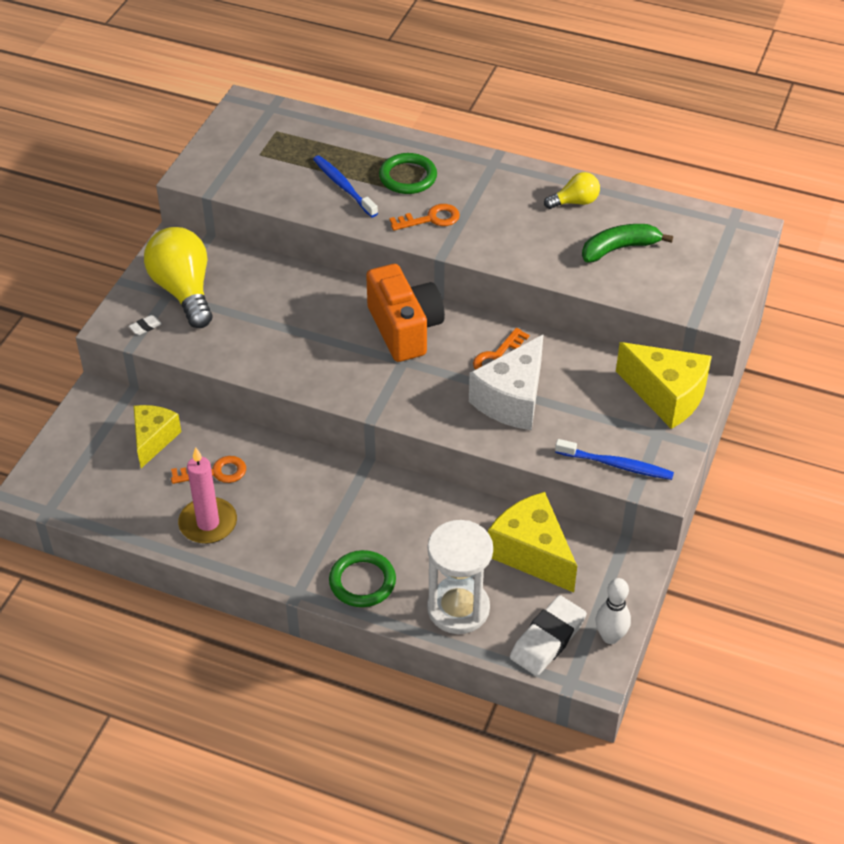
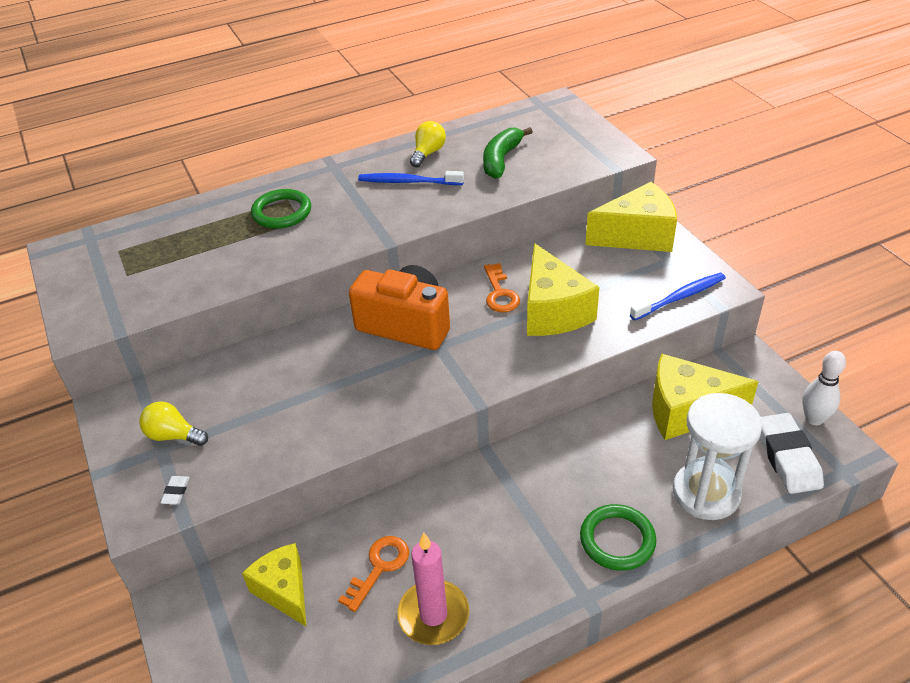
camera: 45 degrees left, 5 degrees down
yellow light bulb [144,227,212,328] -> yellow light bulb [139,401,208,446], size x0.52
blue toothbrush [313,155,378,217] -> blue toothbrush moved to [358,171,464,185]
orange key [389,204,460,231] -> none
white cheese [469,334,544,430] -> yellow cheese [527,243,599,336]

